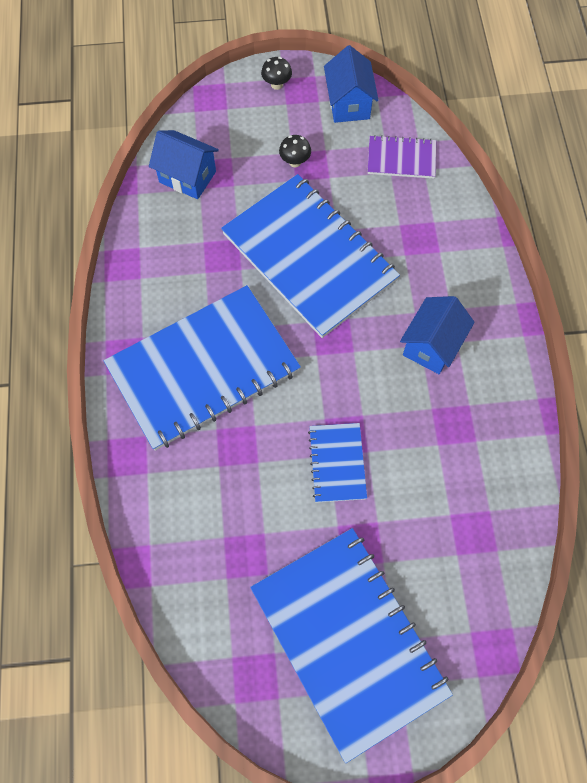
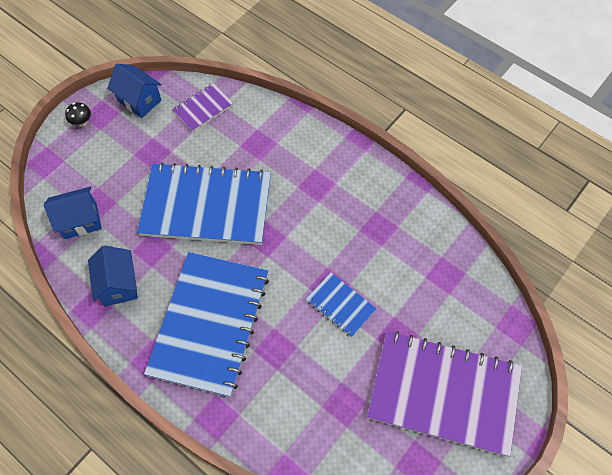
camera: 45 degrees left, 5 degrees down
blue notebook [250,528,453,763] -> purple notebook [367,331,522,457]
black mushroom [279,135,311,167] -> none
blue house [400,296,475,374] -> blue house moved to [88,245,138,306]

